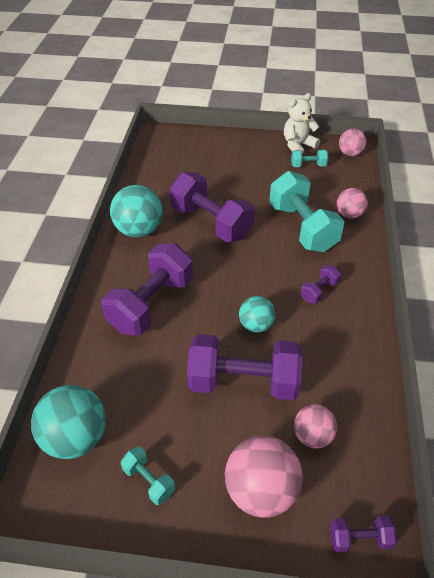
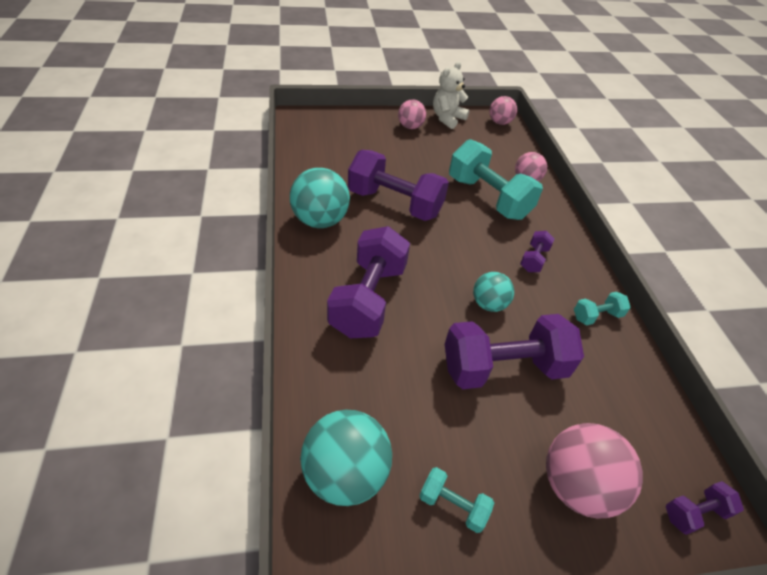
camera: 20 degrees left, 0 degrees up
turquoise dumbbell [291,150,328,167] -> turquoise dumbbell moved to [574,292,631,325]
pink ball [294,404,337,448] -> pink ball moved to [398,100,426,129]

